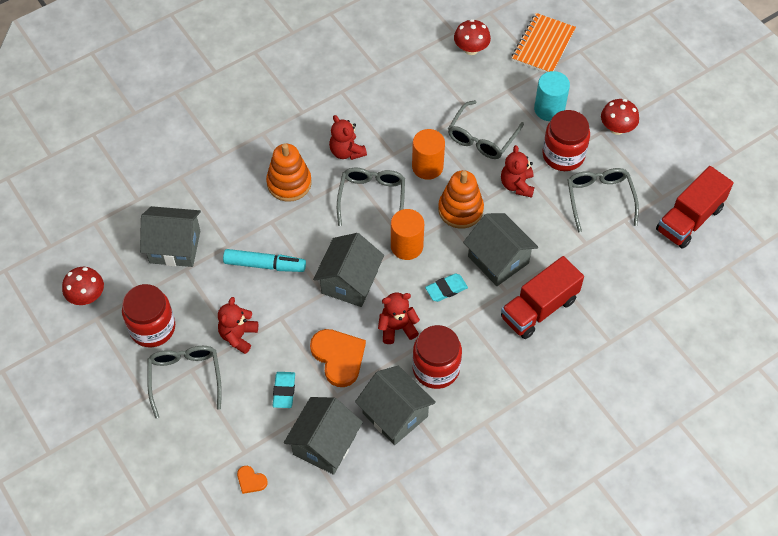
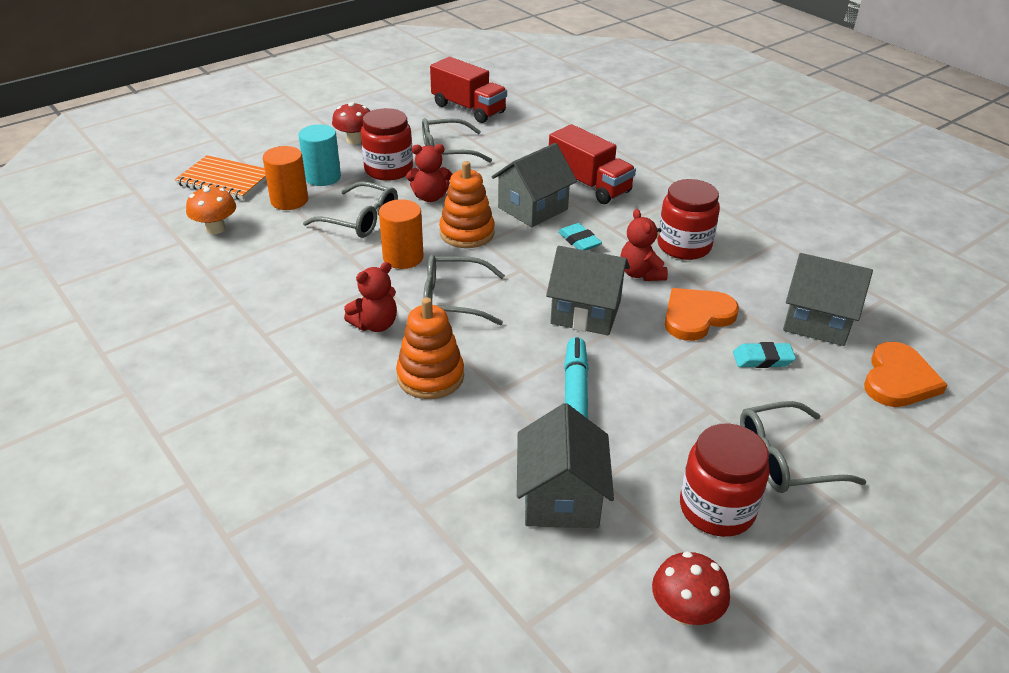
camera: 95 degrees left, 20 degrees down
red teddy bear [218,297,258,354] -> none
orange heart [237,466,268,494] -> orange heart [864,342,947,407], size x2.07
grey house [355,366,436,445] -> none
orange cylinder [391,209,424,260] -> orange cylinder moved to [263,146,308,210]
red mushroom [454,19,491,55] -> orange mushroom [186,186,236,234]

